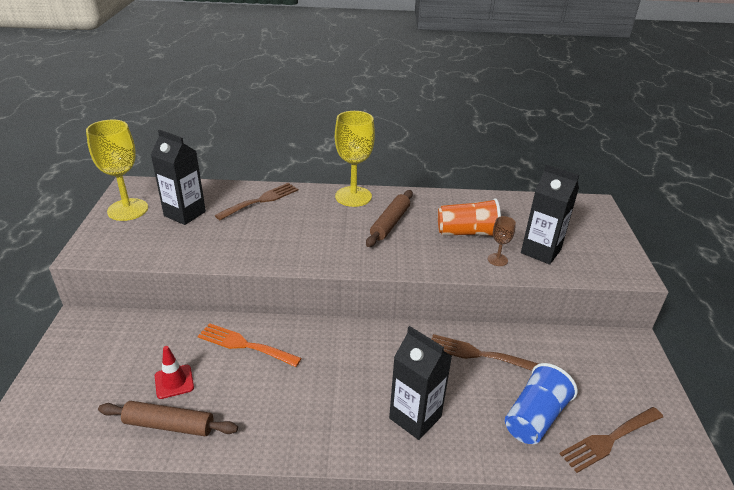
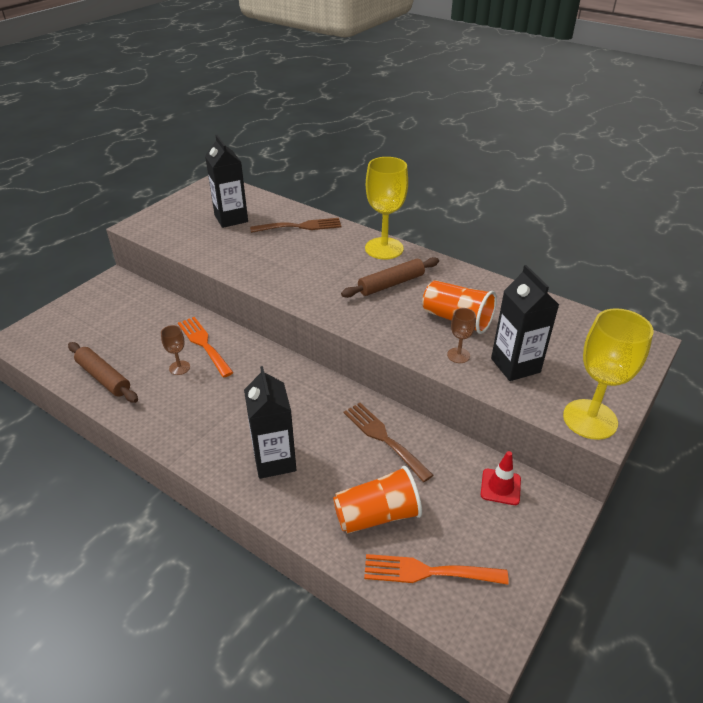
camera: 35 degrees right, 5 degrees up
yellow goblet [86,120,148,221] -> yellow goblet moved to [563,308,653,440]
red traffic cone [155,346,194,399] -> red traffic cone moved to [481,451,521,505]
blue cup [505,363,578,444] -> orange cup [333,466,422,534]
brown fork [560,407,663,473] -> orange fork [364,554,509,585]
none -> brown goblet [161,325,190,375]

